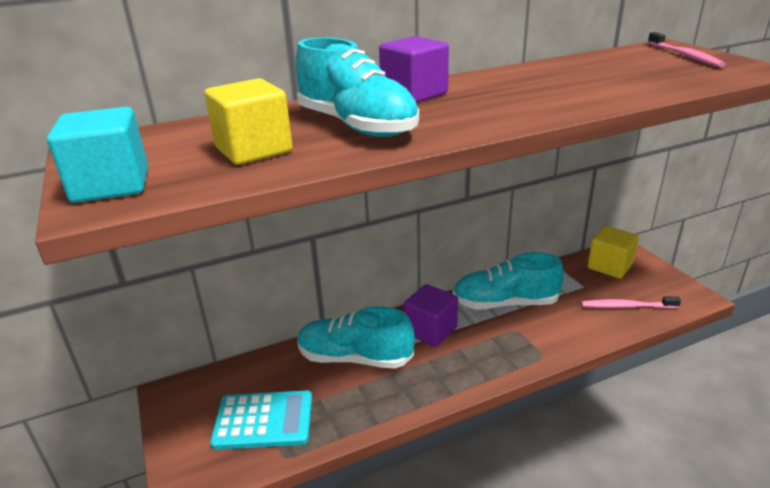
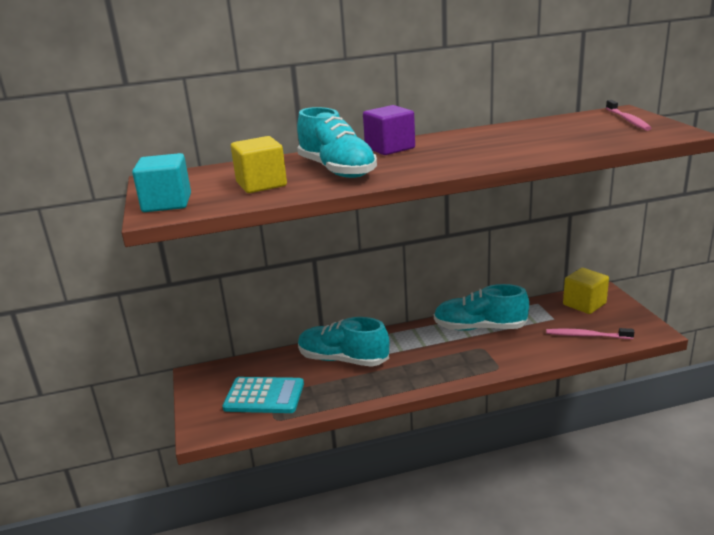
camera: 10 degrees right, 5 degrees down
purple cube [404,284,458,347] -> none

